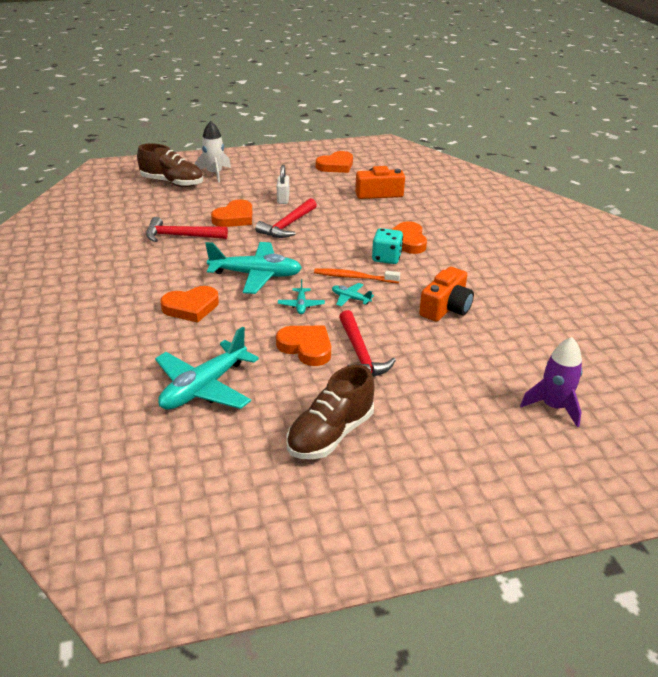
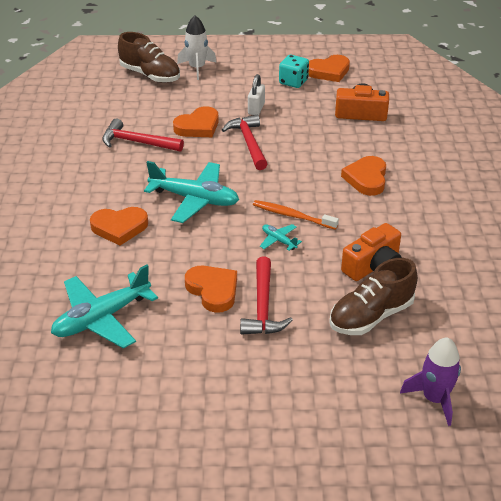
camera: 15 degrees right, 5 degrees up
red hammer [255,198,317,238] -> red hammer turned 120 degrees clockwise [222,115,267,170]
turquoise plane [278,279,325,314] -> none
brown shoe [286,365,375,459] -> brown shoe moved to [329,258,418,335]
turquoise dice [372,228,403,264] -> turquoise dice moved to [279,55,309,88]

